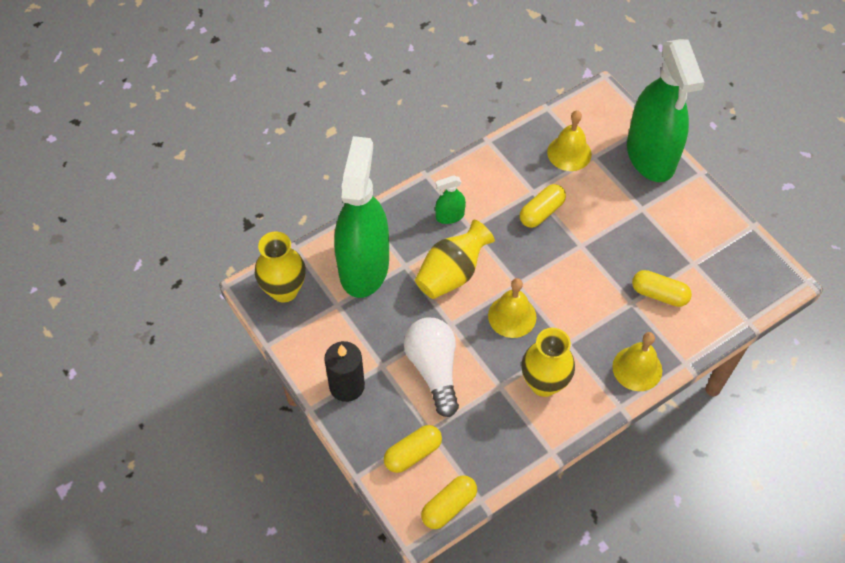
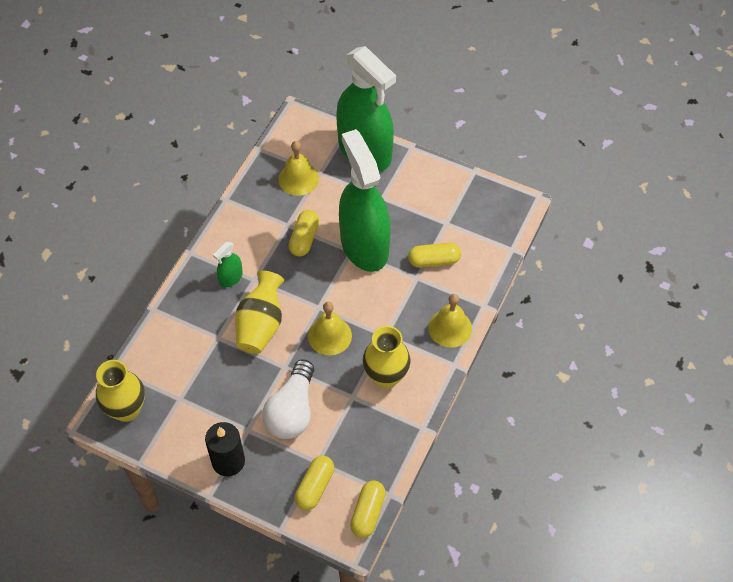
camera: 30 degrees left, 0 degrees up
green spray bottle [334,136,389,298] -> green spray bottle moved to [339,129,390,272]
white light bulb [404,317,459,417] -> white light bulb turned 120 degrees counterclockwise [262,359,314,439]

